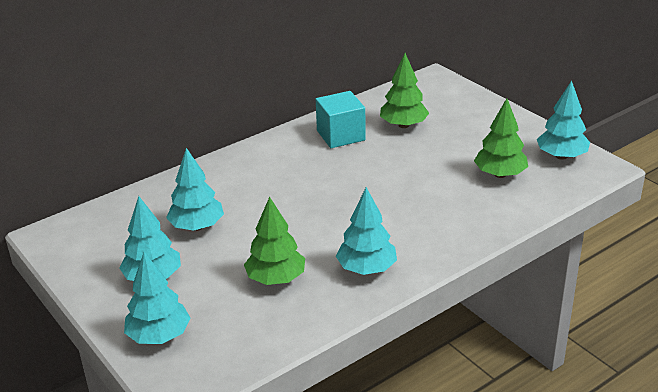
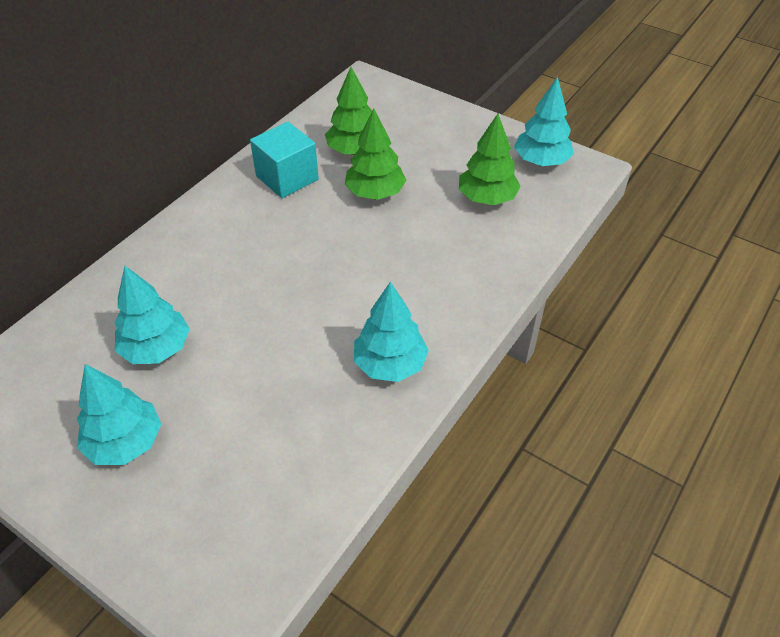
camera: 20 degrees left, 15 degrees up
turquoise tree [124,252,190,344] -> none
green tree [244,197,305,285] -> green tree moved to [345,108,407,200]

